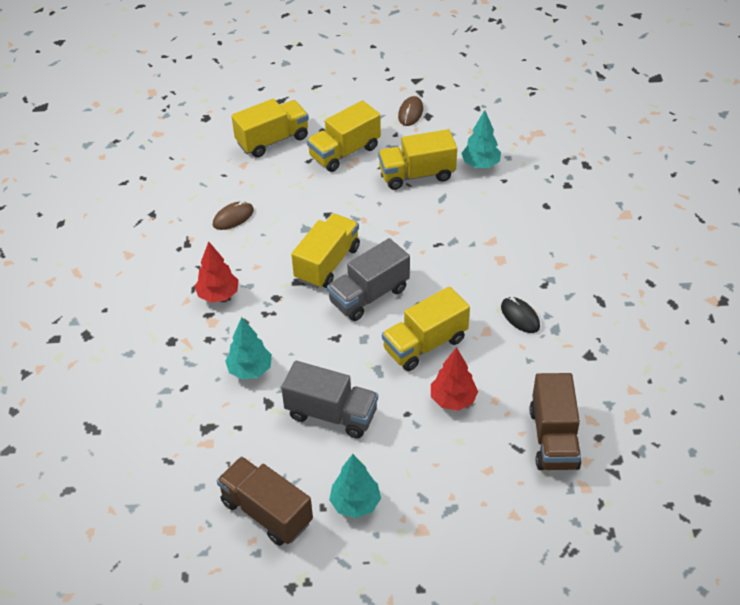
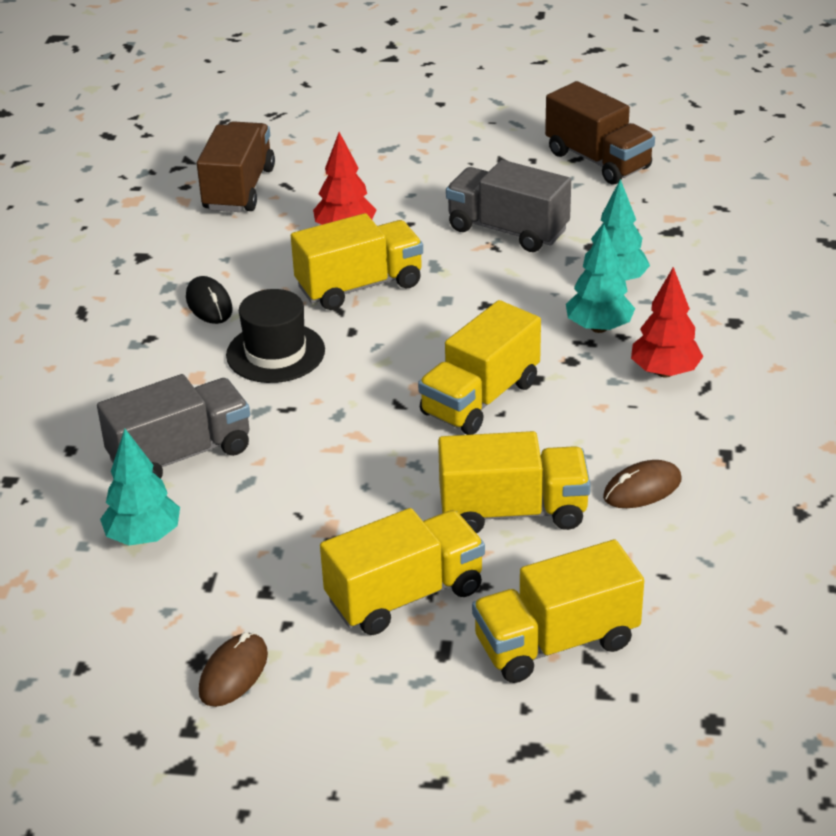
camera: 170 degrees left, 10 degrees down
grey truck [327,238,410,321] -> grey truck moved to [97,374,250,479]
turquoise tree [329,454,381,518] -> turquoise tree moved to [566,225,635,333]
yellow truck [378,129,457,190] -> yellow truck moved to [438,431,590,534]
none -> black hat [226,289,325,383]

